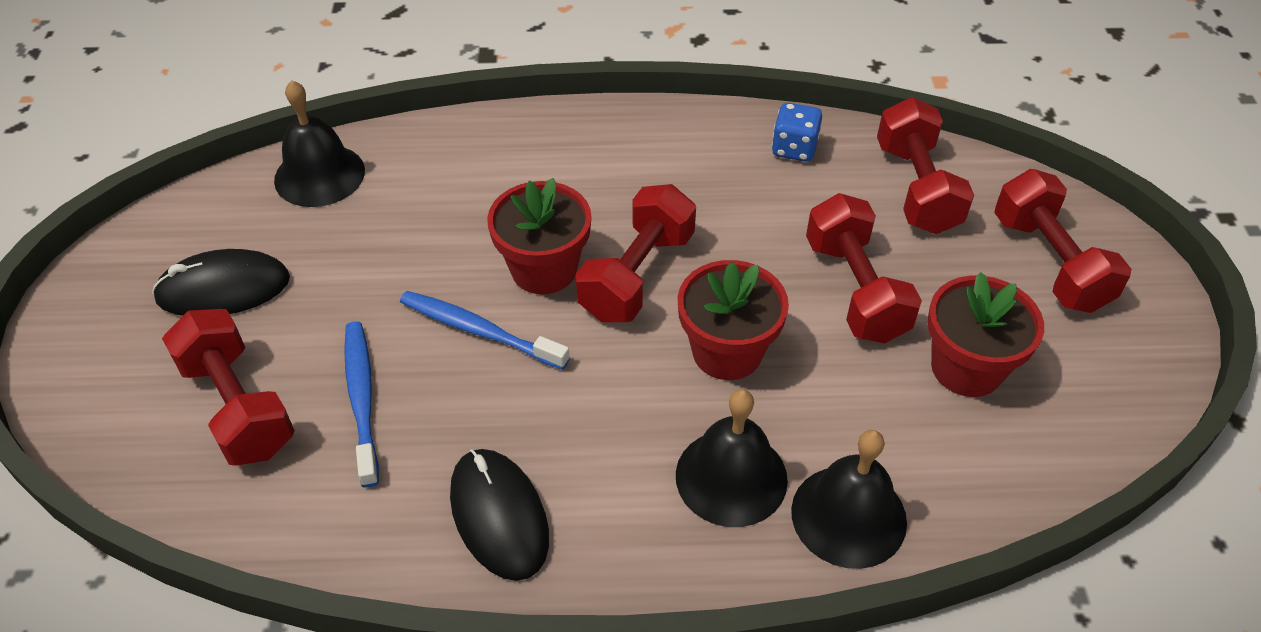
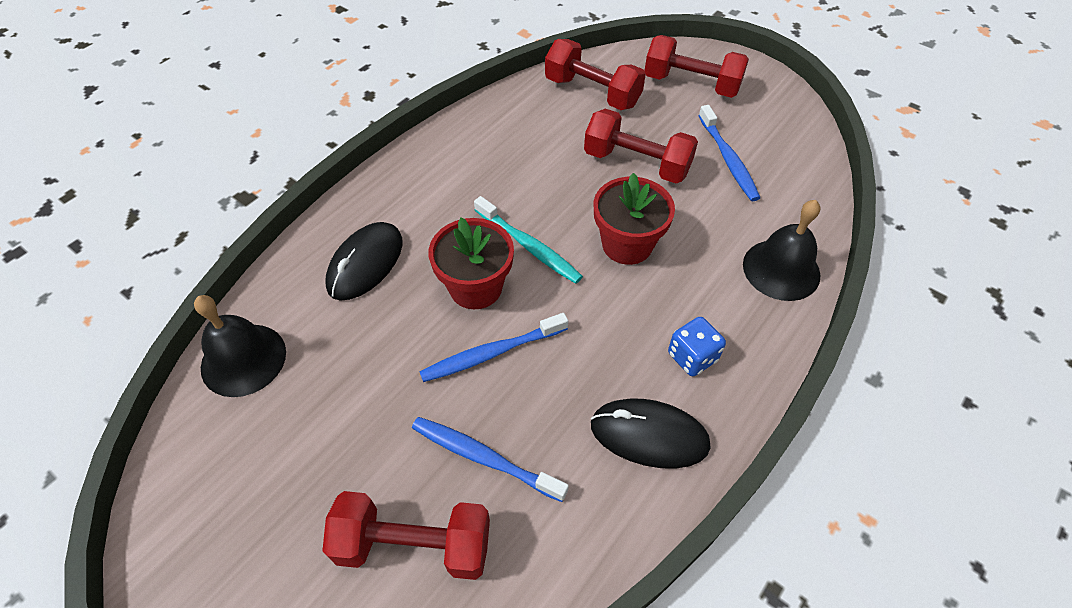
camera: 50 degrees left, 5 degrees up
black mouse [152,249,290,316] -> black mouse moved to [325,222,403,301]
red dumbbell [576,184,696,322] -> turquoise toothbrush [474,196,583,284]
black bell [676,389,788,527] -> none
blue dice [771,103,822,162] -> blue dice moved to [668,317,726,376]
red flower pot [928,272,1044,397] -> blue toothbrush [698,105,760,201]

